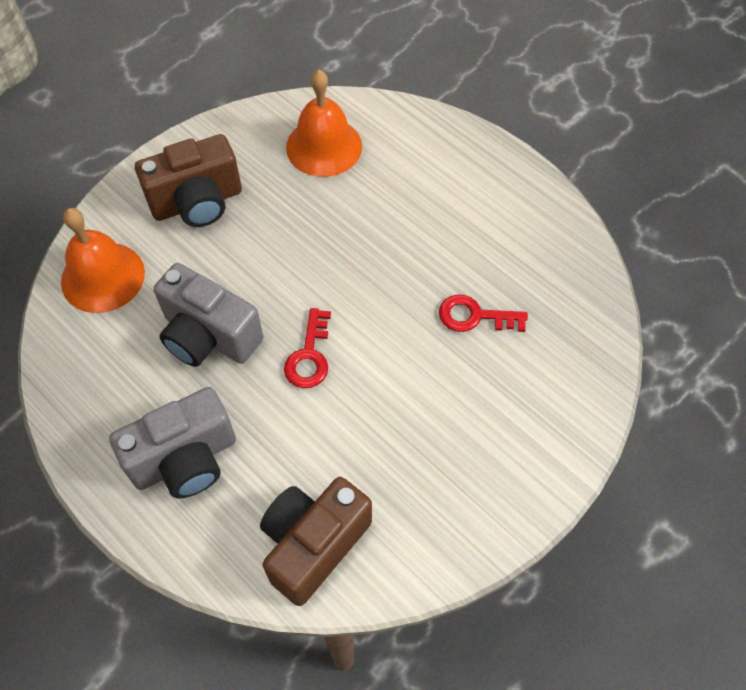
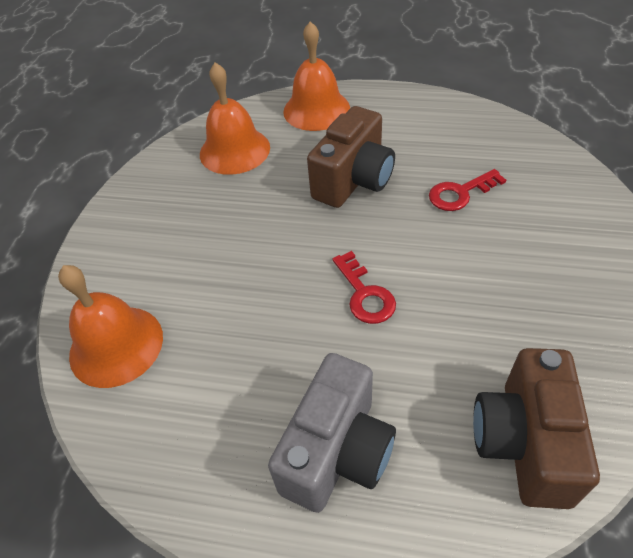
camera: 30 degrees left, 10 degrees down
brown camera [135,134,242,227] -> brown camera moved to [307,106,395,208]
grey camera [154,263,263,367] -> none
none -> orange bell [283,21,350,131]

